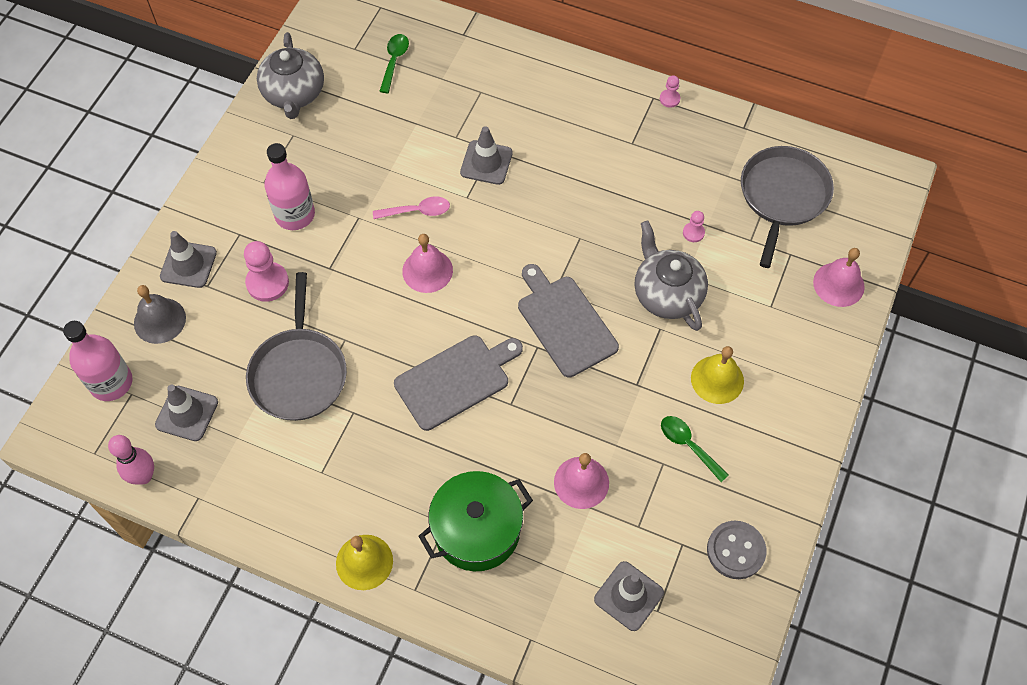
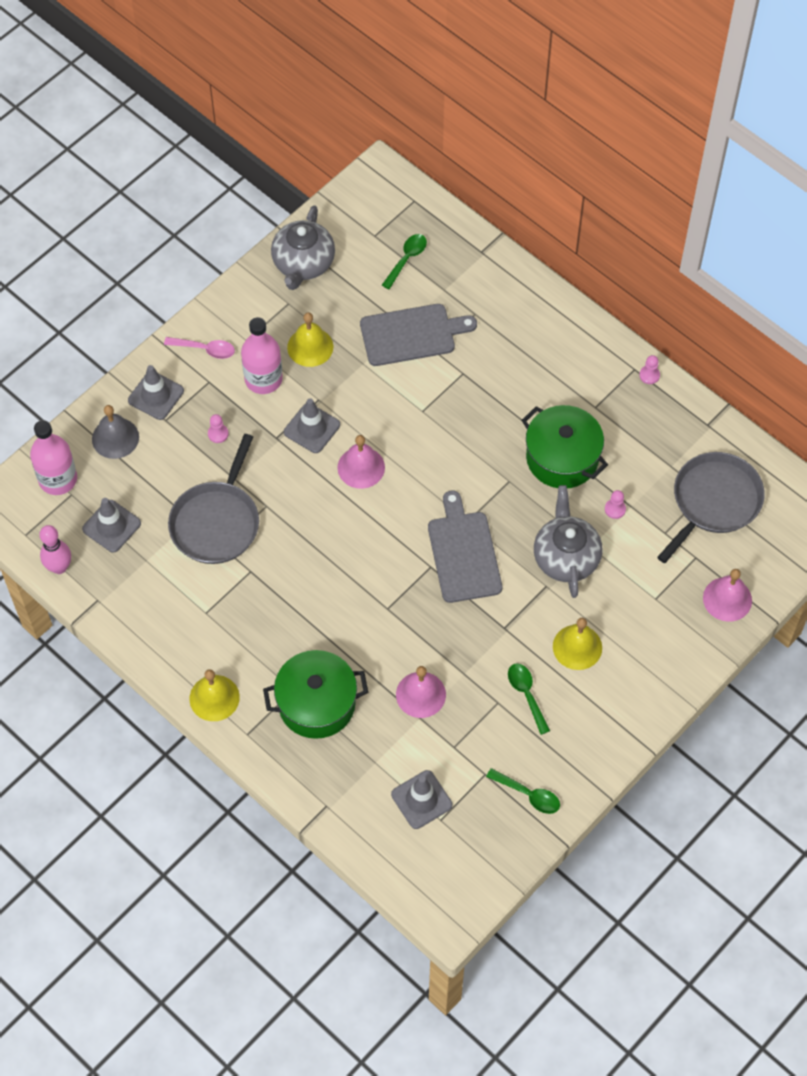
camera: 20 degrees right, 0 degrees up
pink pawn [244,241,289,302] -> pink pawn [208,414,229,443], size x0.53
pink spoon [373,196,450,219] -> pink spoon moved to [164,337,235,359]
grey cutting board [394,335,523,431] -> grey cutting board moved to [360,304,477,366]
grey traffic cone [460,126,513,185] -> grey traffic cone moved to [284,398,340,453]
grey button [707,521,767,579] -> green spoon [486,768,560,814]
none -> yellow bell [287,313,333,367]
none -> green pot [521,405,608,488]

